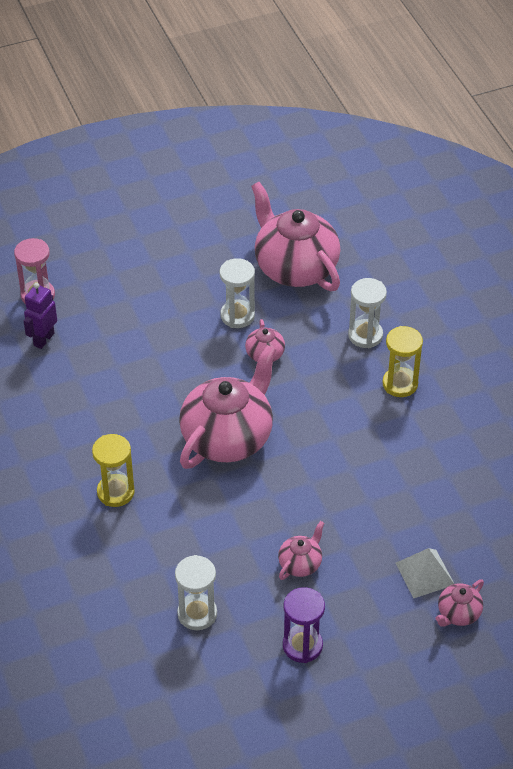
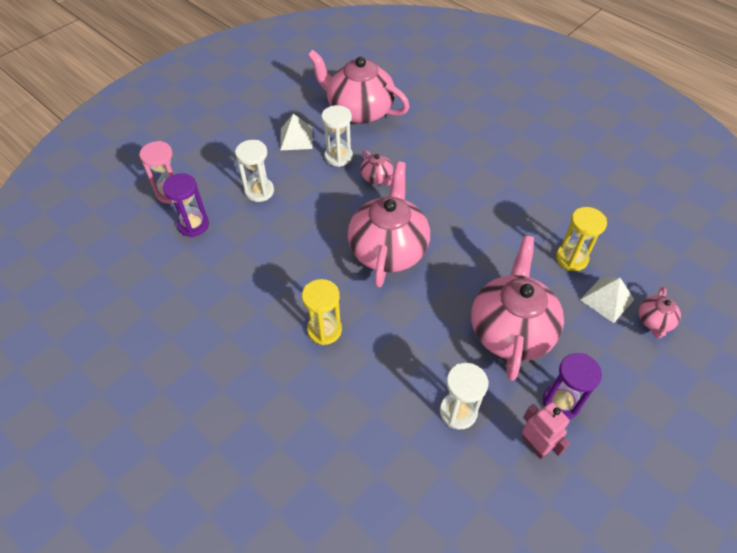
camera: 25 degrees left, 5 degrees up
purple robot [24,283,57,349] -> purple hourglass [163,173,209,237]
pink teapot [278,521,324,580] -> pink teapot [471,236,564,381], size x2.23
white hourglass [348,278,387,348] -> white hourglass moved to [235,140,274,202]
yellow hourglass [382,326,423,397] -> yellow hourglass moved to [556,207,607,271]
none -> white pyramid [280,114,313,150]
none -> pink robot [522,402,570,459]

